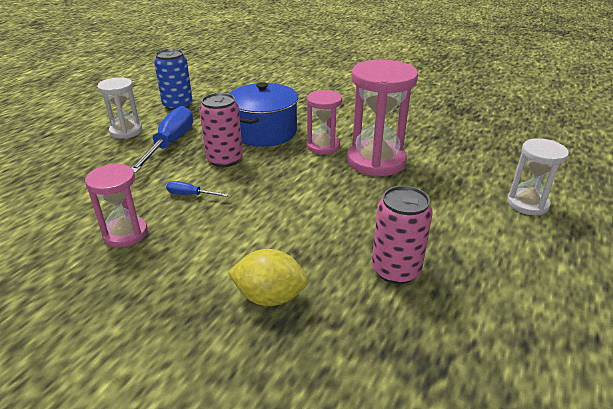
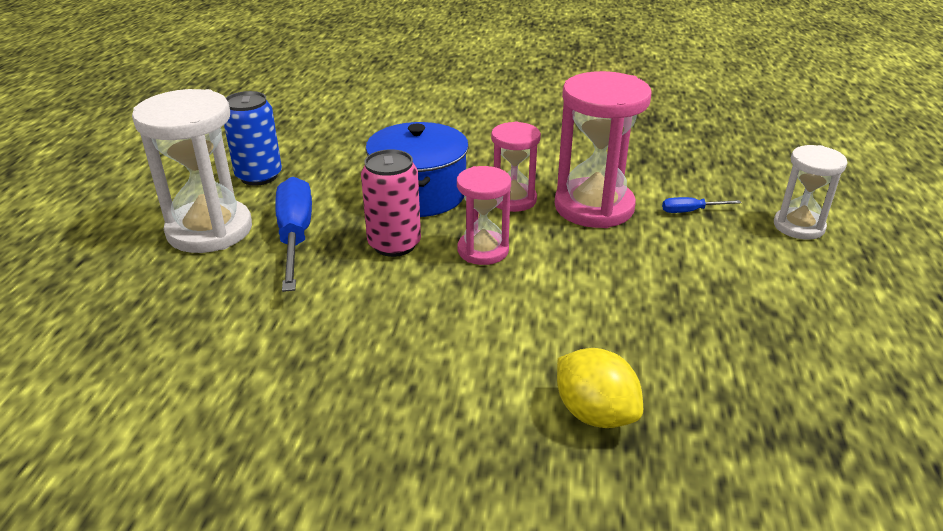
camera: 20 degrees left, 0 degrees up
pink hourglass [85,163,148,247] -> pink hourglass moved to [457,166,511,265]
white hourglass [97,77,142,139] -> white hourglass [132,89,252,253], size x1.68
blue screwdriver [166,181,229,197] -> blue screwdriver moved to [662,197,741,213]
yellow lemon [227,249,308,306] -> yellow lemon turned 60 degrees clockwise [557,348,643,428]
pink can [372,186,433,284] -> none

